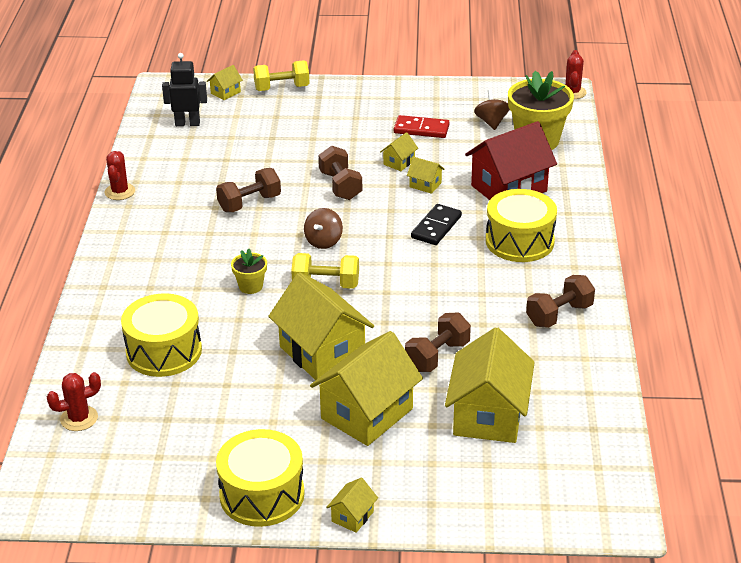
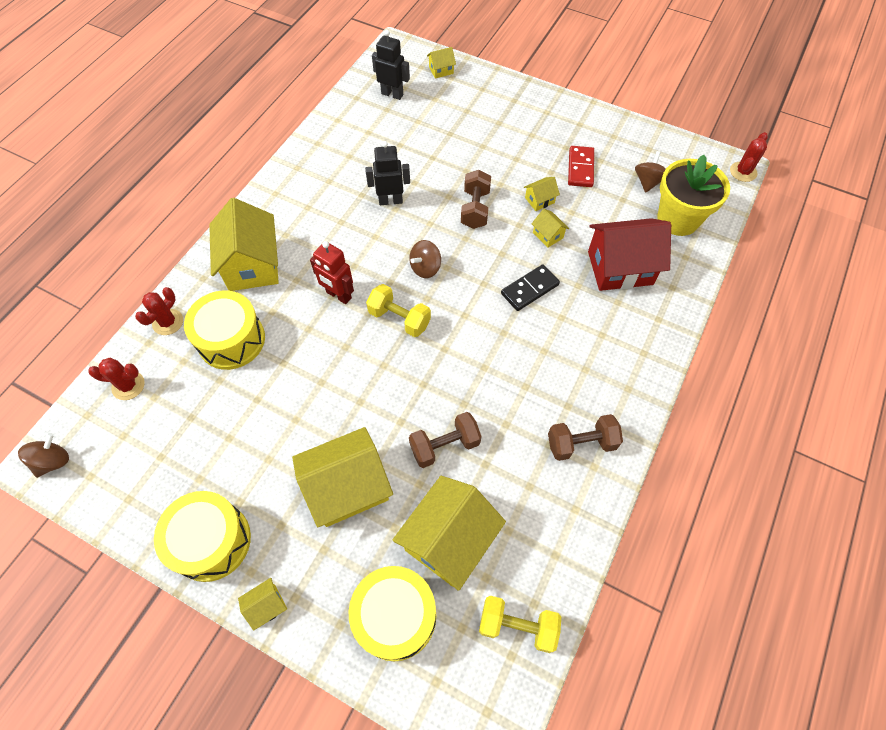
camera: 25 degrees right, 25 degrees up
red cactus [105,151,135,200] -> red cactus moved to [135,287,183,335]
brown dumbbell [216,168,281,212] -> black robot [365,141,410,205]
yellow flower pot [231,249,267,294] -> red robot [310,241,354,304]
yellow dumbbell [253,60,310,91] -> yellow dumbbell moved to [479,596,561,653]
yellow house [268,272,374,380] -> yellow house moved to [209,198,279,291]
red domino [394,115,450,138] -> red domino turned 60 degrees clockwise [568,146,594,187]
yellow drum [486,189,557,262] -> yellow drum moved to [349,566,436,661]
none -> brown spinning top [18,433,69,478]

